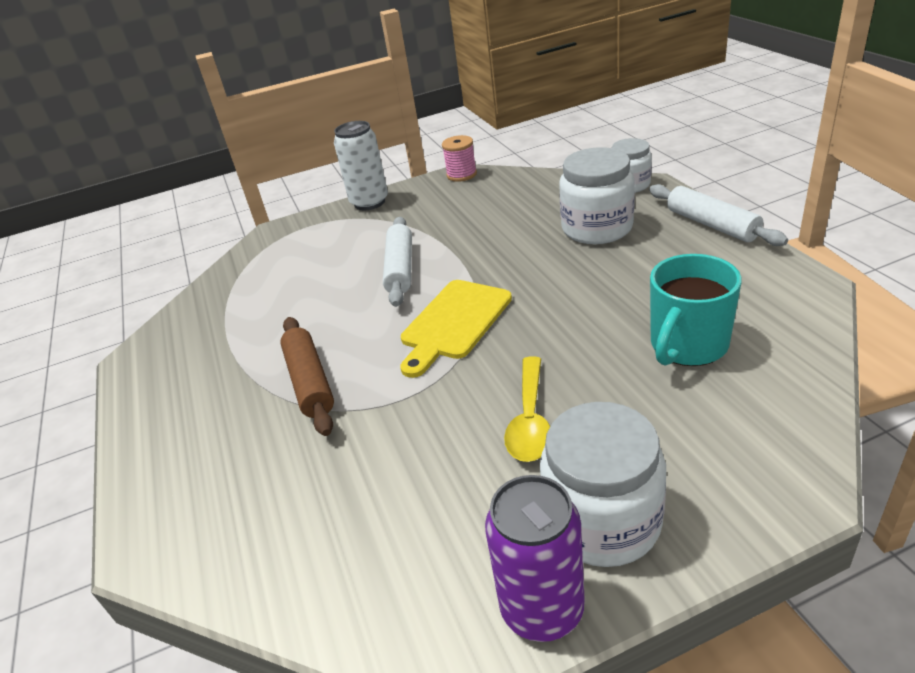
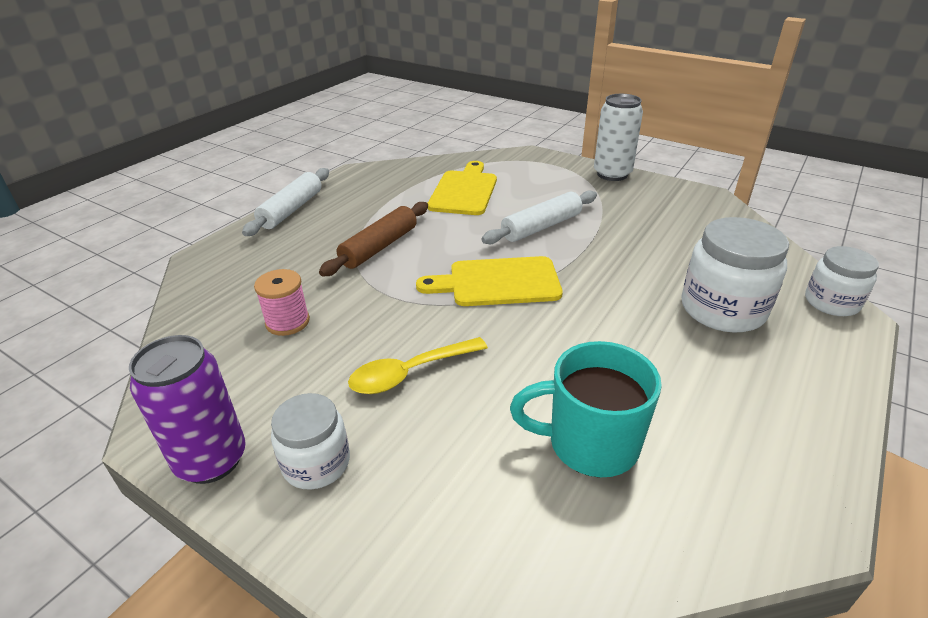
camera: 50 degrees right, 0 degrees up
pink spool [442,135,477,182] -> pink spool moved to [254,269,310,336]
white jar [540,402,666,567] -> white jar [271,393,350,490], size x0.63
white rolling pin [649,184,788,246] -> white rolling pin moved to [242,168,329,236]
none -> yellow cutting board [428,161,497,215]

